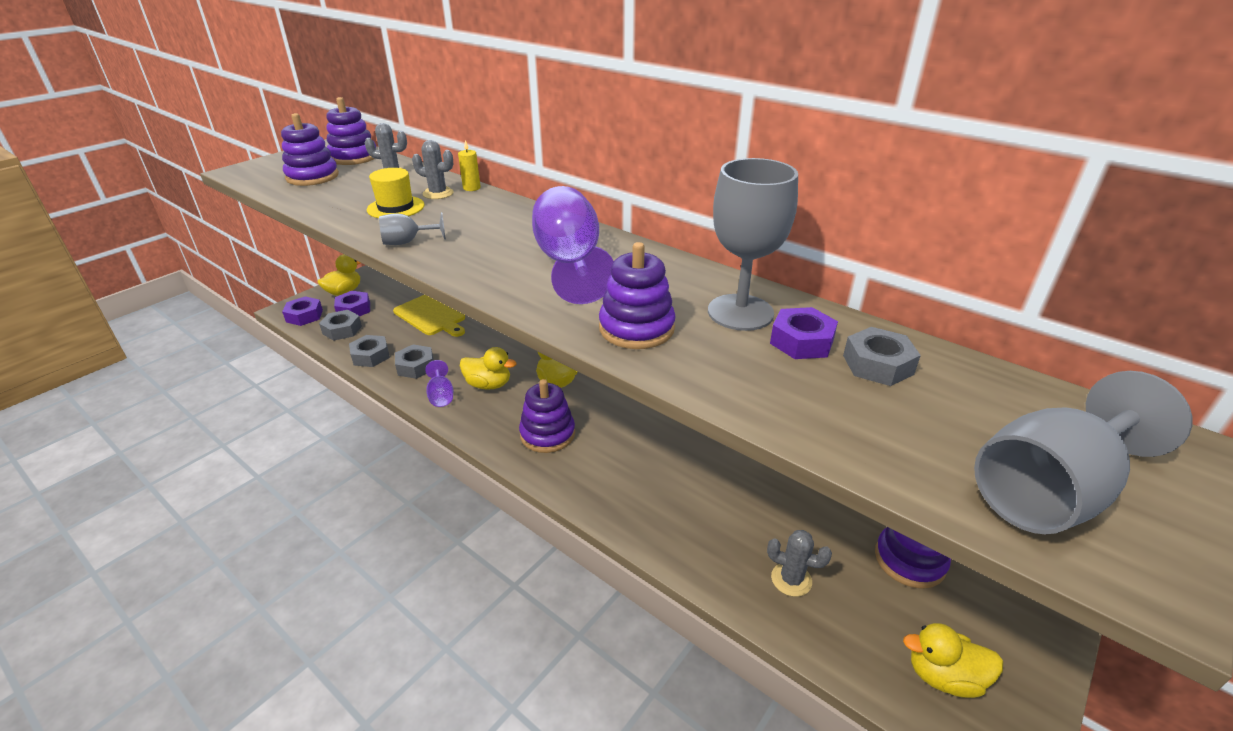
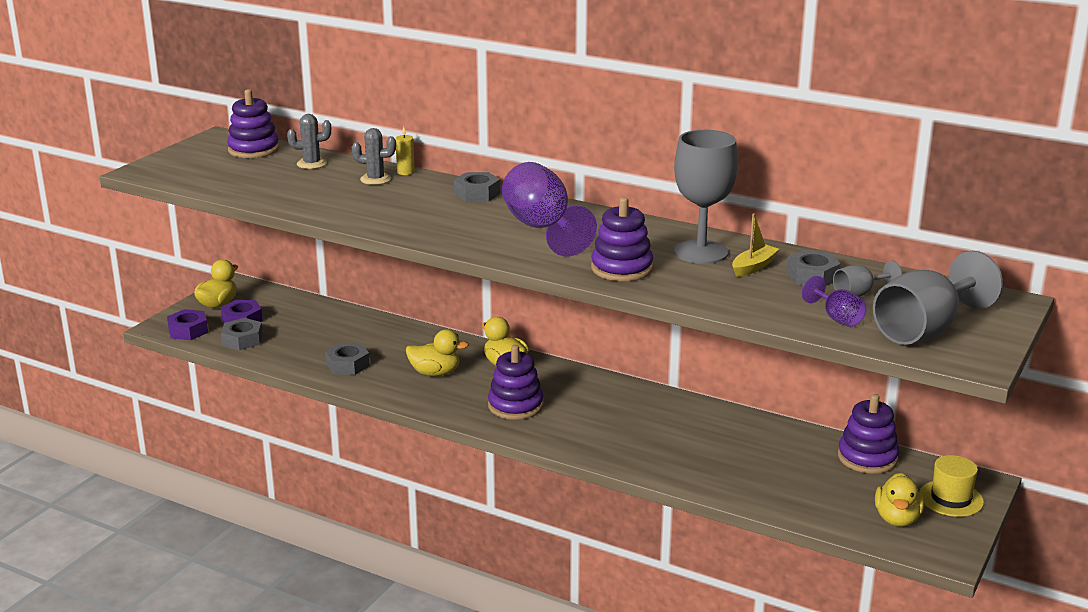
camera: 10 degrees left, 10 degrees down
purple stacking toy [281,113,339,186] -> none
grey nut [349,335,390,367] -> grey nut moved to [454,172,500,202]
yellow hat [367,168,424,218] -> yellow hat moved to [919,455,984,517]
grey goblet [379,212,446,245] -> grey goblet moved to [833,260,902,297]
yellow cutting board [393,295,465,337] -> none
purple goblet [425,360,453,407] -> purple goblet moved to [802,276,866,327]
grey cactus [767,530,832,597] -> none
purple nut [770,307,838,359] -> yellow boat [732,214,779,277]
yellow duck [903,623,1003,698] -> yellow duck turned 75 degrees counterclockwise [875,473,925,527]

